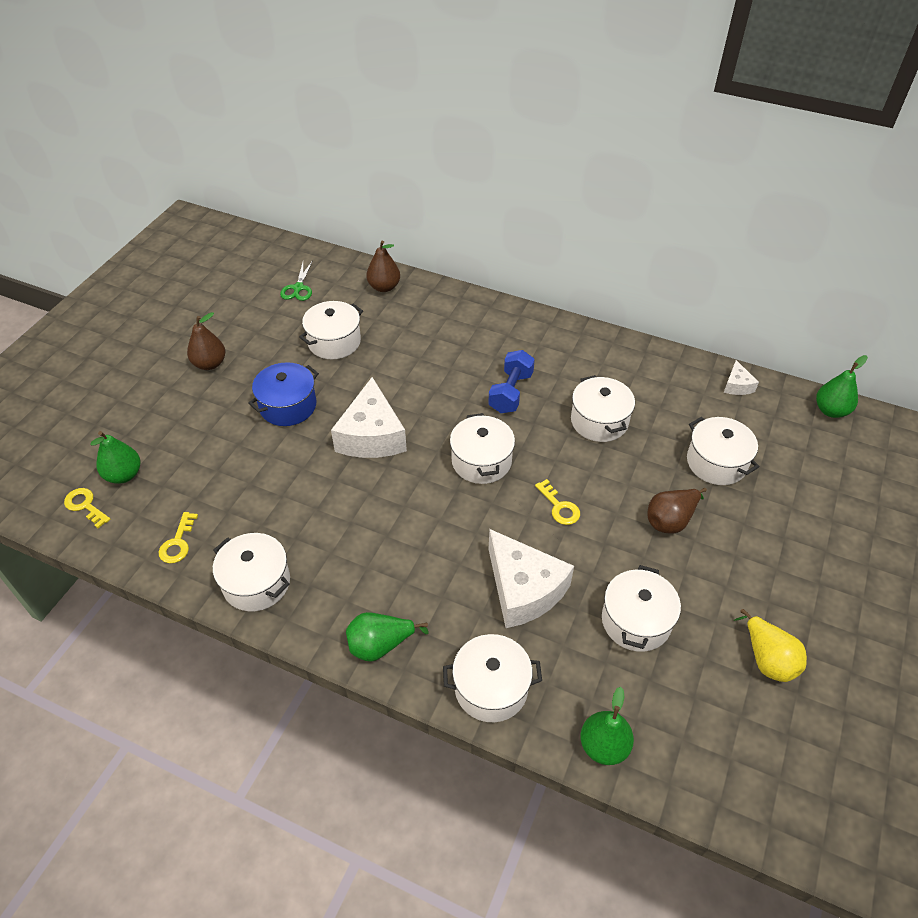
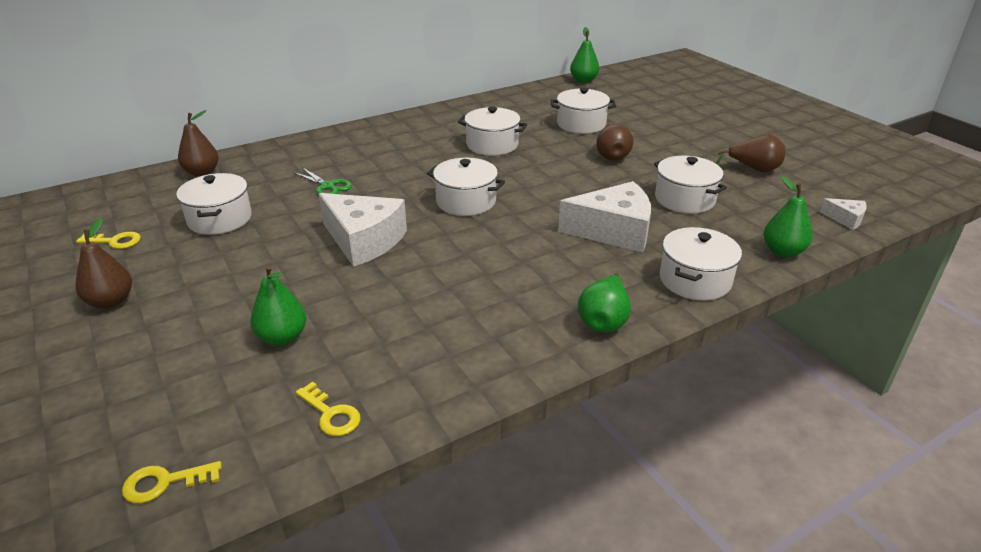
camera: 55 degrees left, 15 degrees down
green pear [90,431,140,484] -> green pear moved to [250,265,306,346]
white pot [213,533,290,612] -> none
blue pot [248,362,319,426] -> none
green scissors [280,260,313,301] -> green scissors moved to [293,167,352,195]
blue dumbbell [488,350,535,413] -> none
yellow key [535,479,580,525] -> yellow key moved to [76,232,141,249]
white cheese [724,360,759,395] -> white cheese moved to [820,198,867,230]
yellow pear [734,609,807,682] -> brown pear [716,134,785,173]

